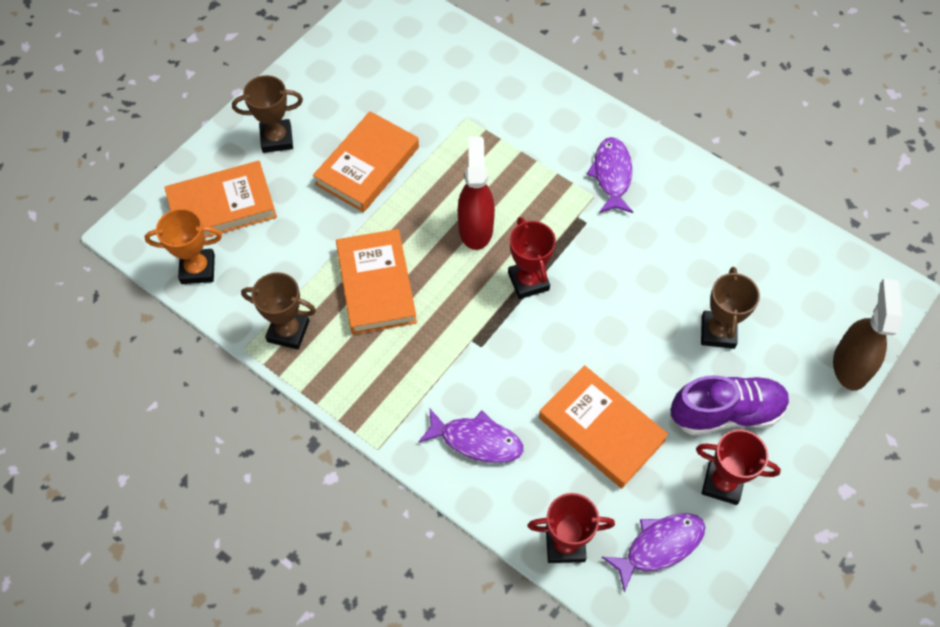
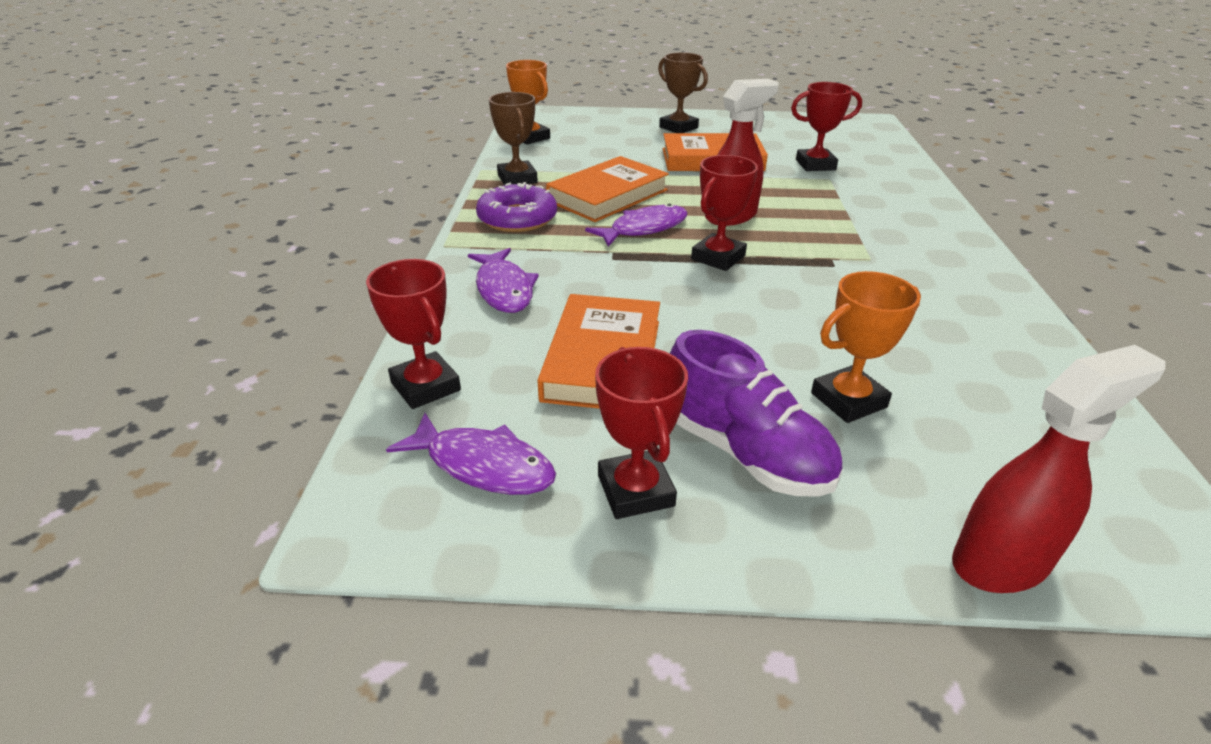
camera: 55 degrees right, 25 degrees down
orange book [164,161,277,238] -> none
purple fish [586,137,633,213] -> purple fish moved to [585,204,688,247]
brown trophy [701,267,760,349] -> orange trophy [811,271,921,423]
brown spray bottle [833,278,903,391] -> red spray bottle [952,345,1166,593]
none -> purple donut [476,182,557,232]
none -> red trophy [791,82,862,171]

